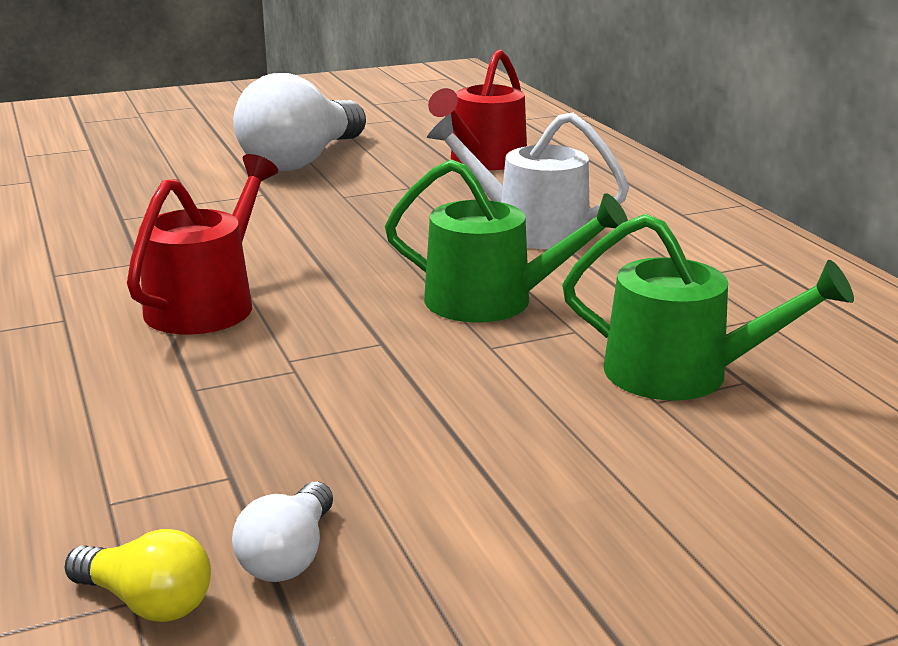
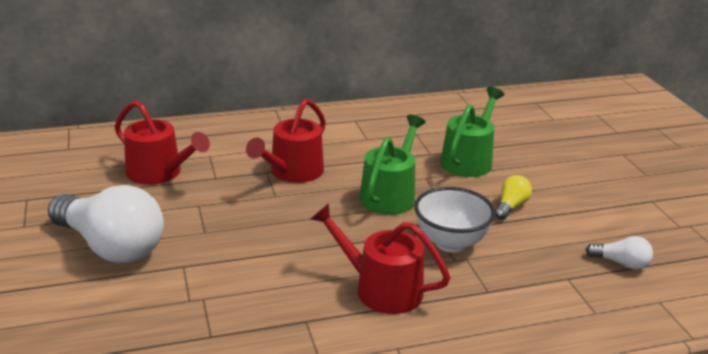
camera: 85 degrees left, 5 degrees up
yellow light bulb [65,529,211,622] -> yellow light bulb moved to [495,175,532,220]
white watering can [427,113,629,249] -> red watering can [246,99,326,183]
none -> white bowl [414,187,495,252]

